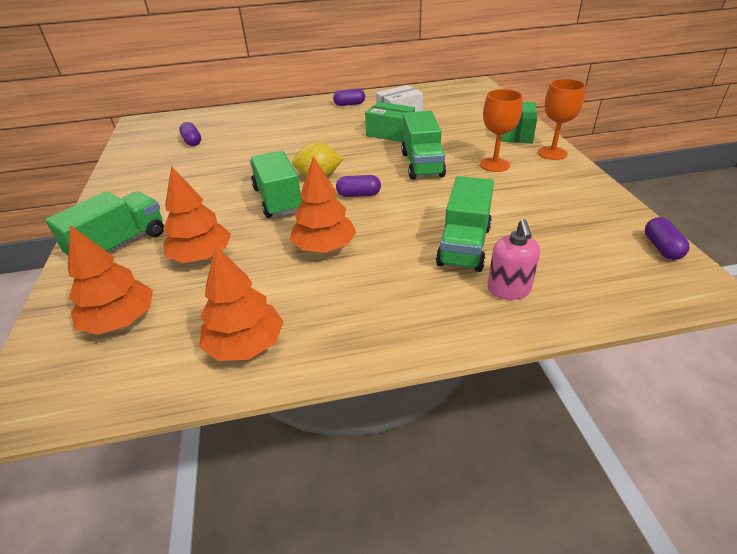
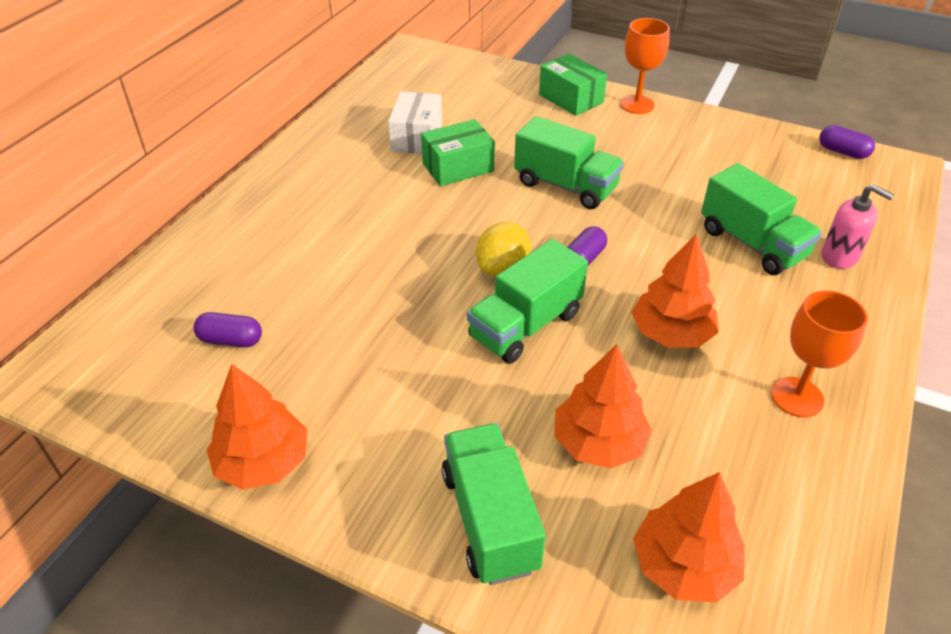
camera: 55 degrees left, 5 degrees up
orange tree [199,246,284,361] -> orange tree moved to [207,364,308,490]
green truck [250,151,303,218] -> green truck turned 60 degrees counterclockwise [467,239,588,364]
purple capsule [333,89,365,106] -> none
orange goblet [480,89,523,172] -> orange goblet moved to [771,290,868,417]

